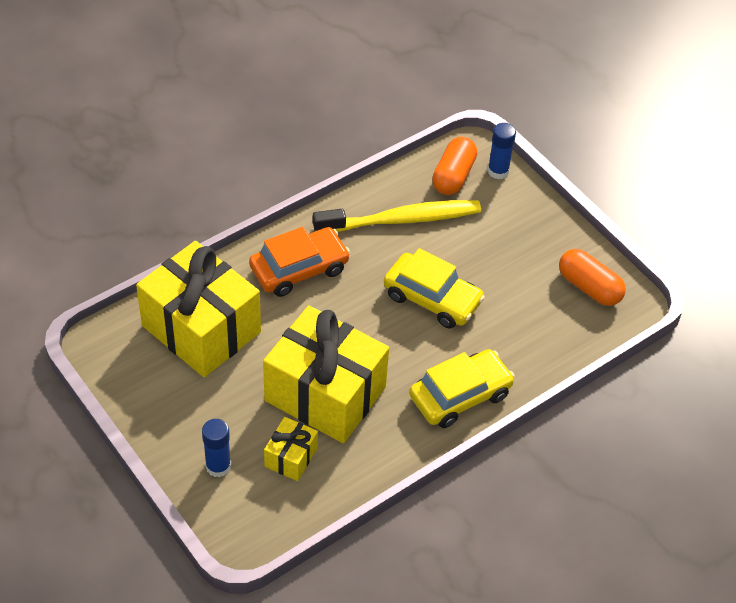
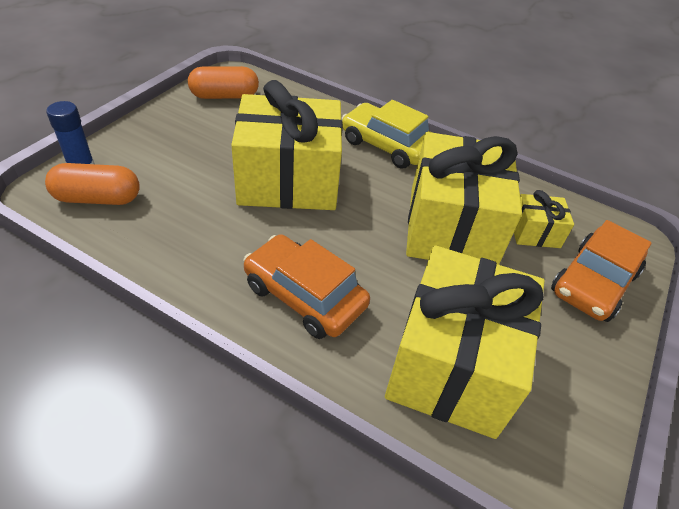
camera: 115 degrees left, 5 degrees down
blue glue stick [202,419,231,478] -> orange car [551,220,652,322]
yellow toothbrush [313,200,481,232] -> none
yellow car [384,248,485,329] -> yellow gift [231,80,343,210]
orange capsule [559,249,626,306] -> orange capsule turned 60 degrees clockwise [188,66,259,99]

